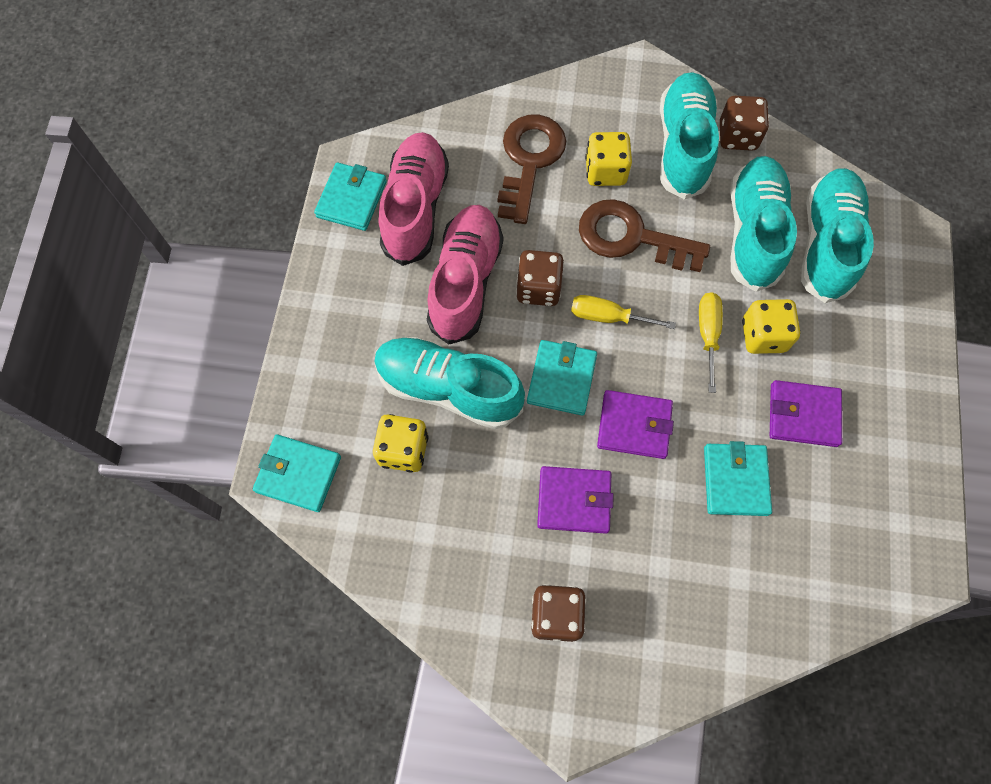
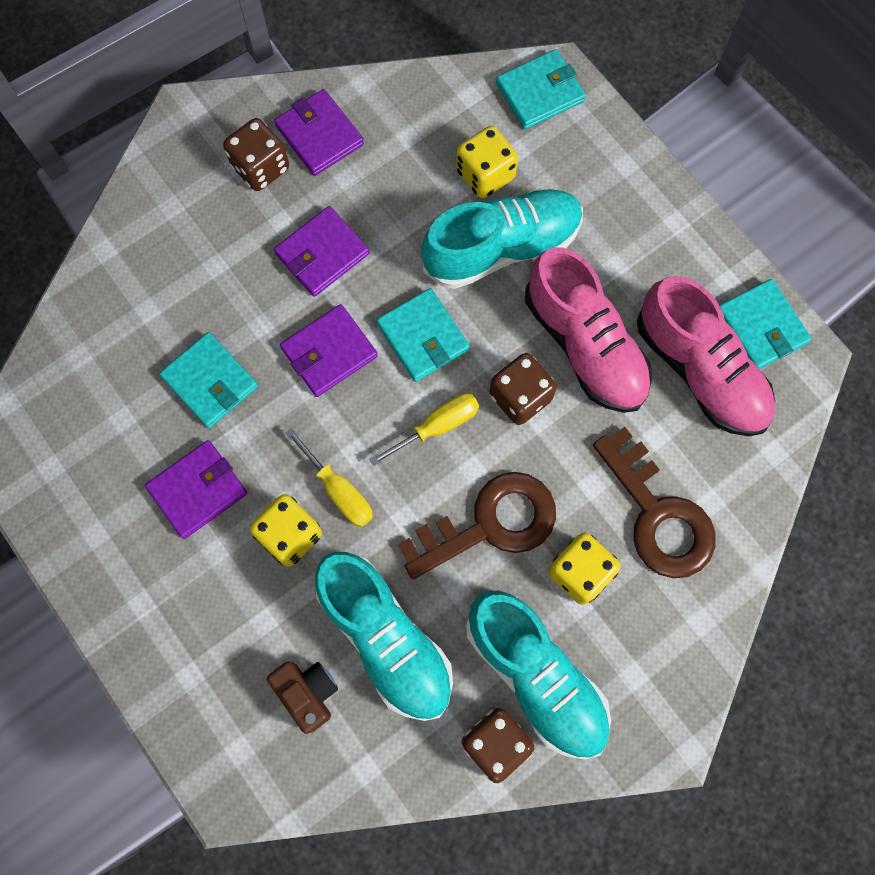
camera: 135 degrees right, 5 degrees up
turquoise shoe [801,168,874,303] -> brown camera [267,662,338,734]
none -> purple wallet [274,89,364,176]

